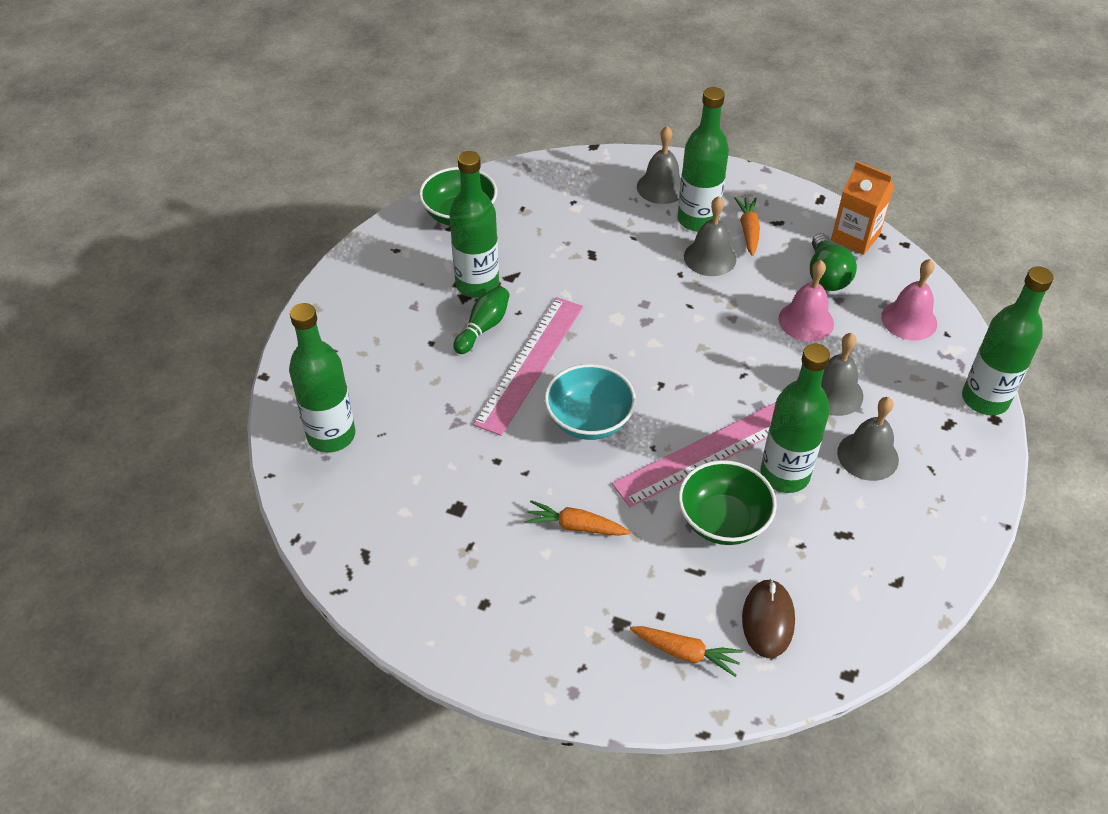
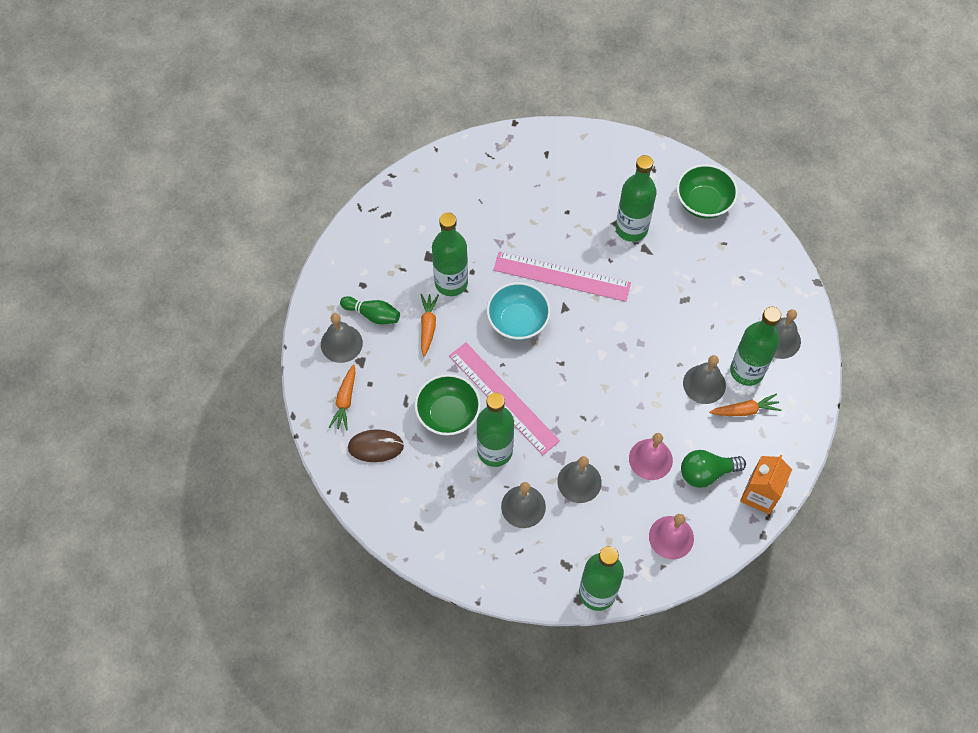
camera: 80 degrees right, 15 degrees up
green bottle [289,303,355,453] -> green bottle moved to [432,212,468,296]
green bowling pin [453,286,510,354] -> green bowling pin moved to [340,296,400,324]
none -> grey bell [321,313,363,363]

